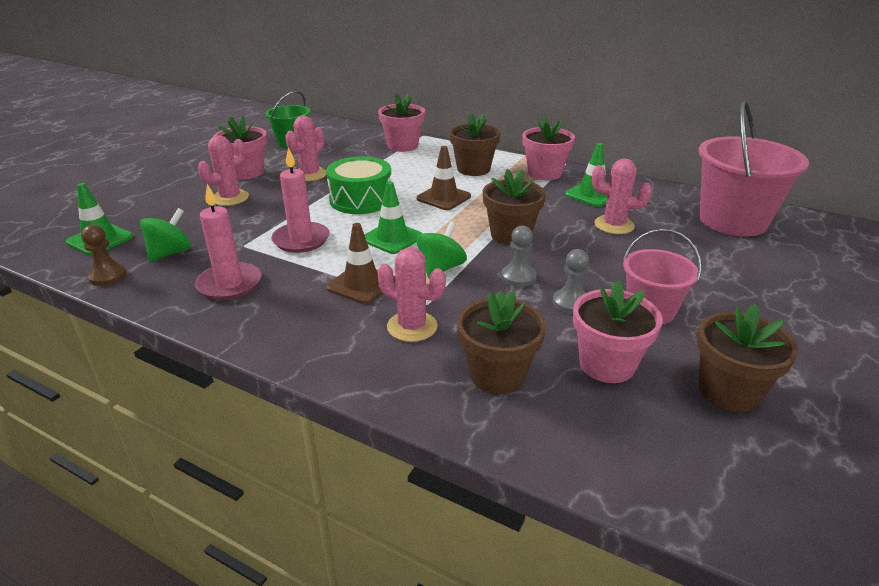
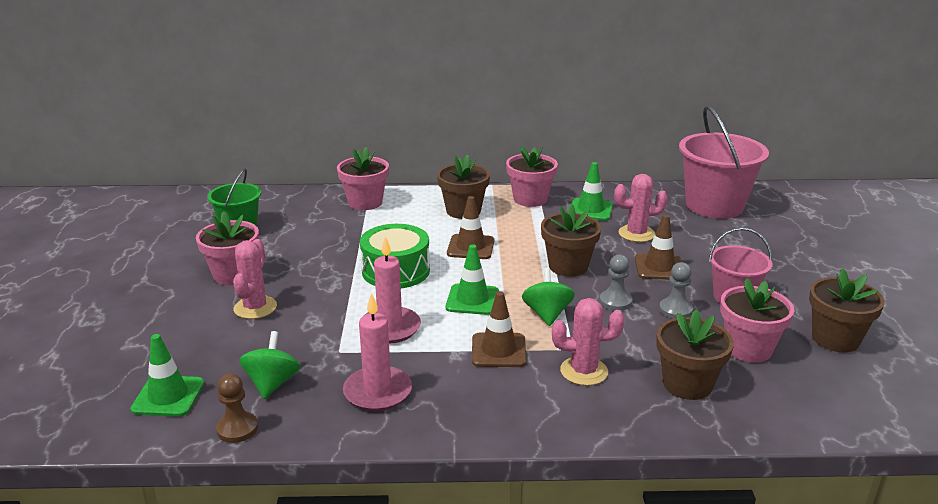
camera: 30 degrees left, 5 degrees down
pink cactus [285,115,327,181] -> none
none -> brown traffic cone [635,215,682,280]

